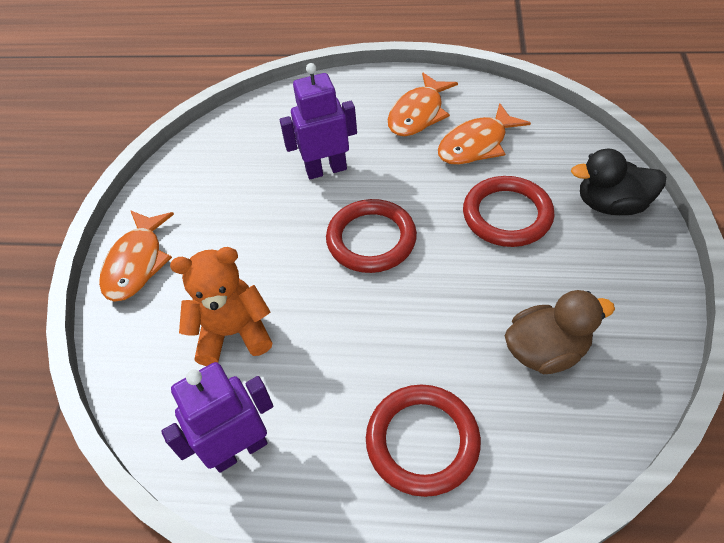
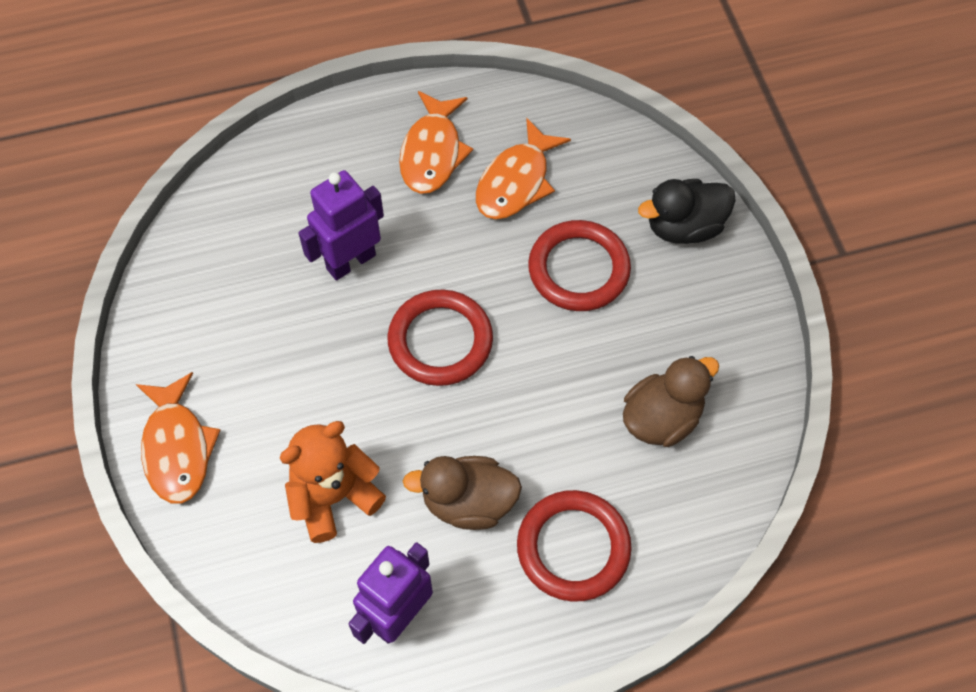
camera: 25 degrees left, 10 degrees up
none -> brown duck [403,456,522,530]

